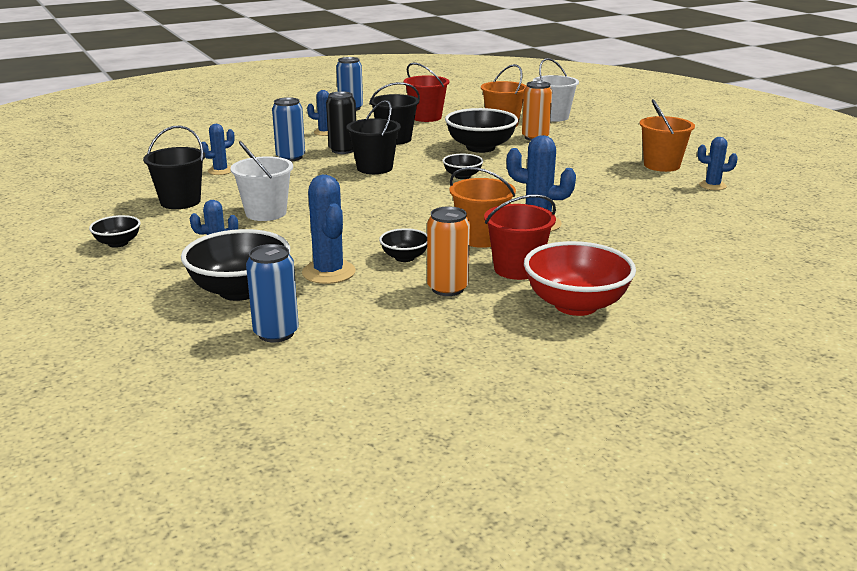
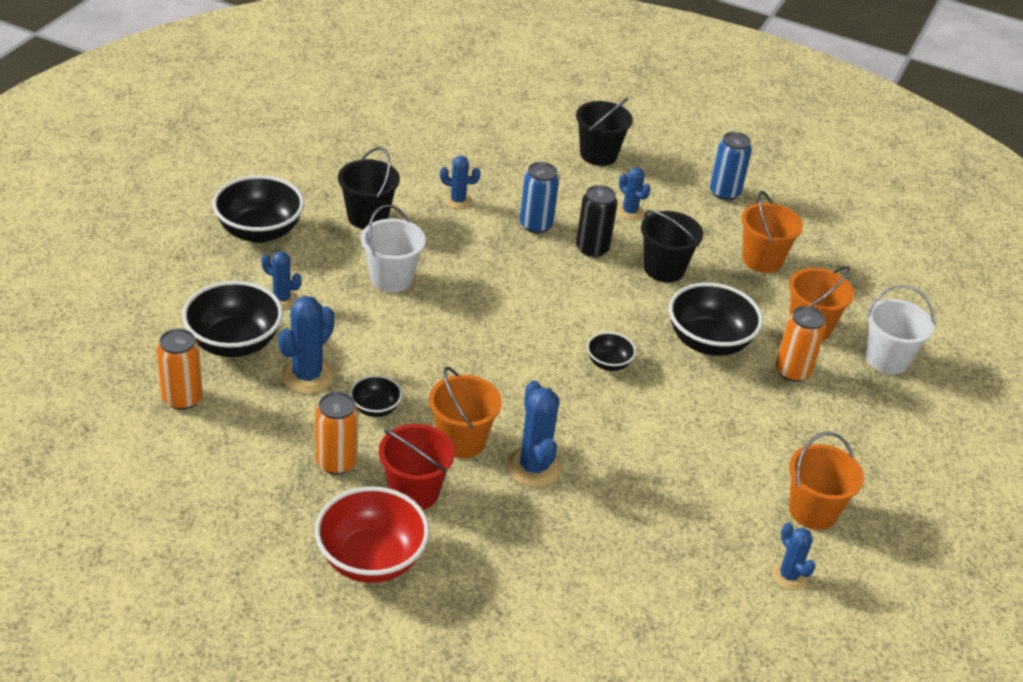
camera: 50 degrees right, 15 degrees up
black bowl [89,215,141,248] -> black bowl [212,175,304,243], size x1.94
blue can [246,244,299,342] -> orange can [157,329,203,410]
black bucket [346,100,401,174] -> black bucket moved to [576,97,633,166]
red bucket [404,63,449,122] -> orange bucket [741,191,803,273]

